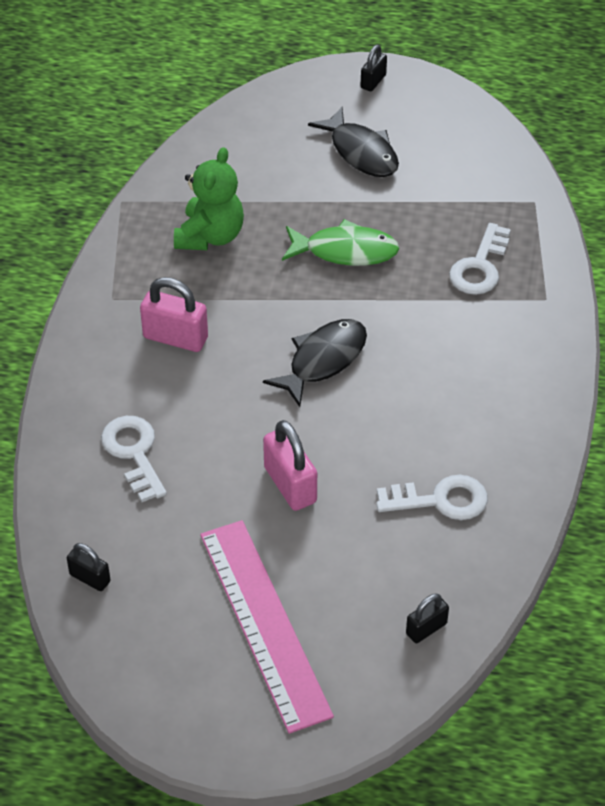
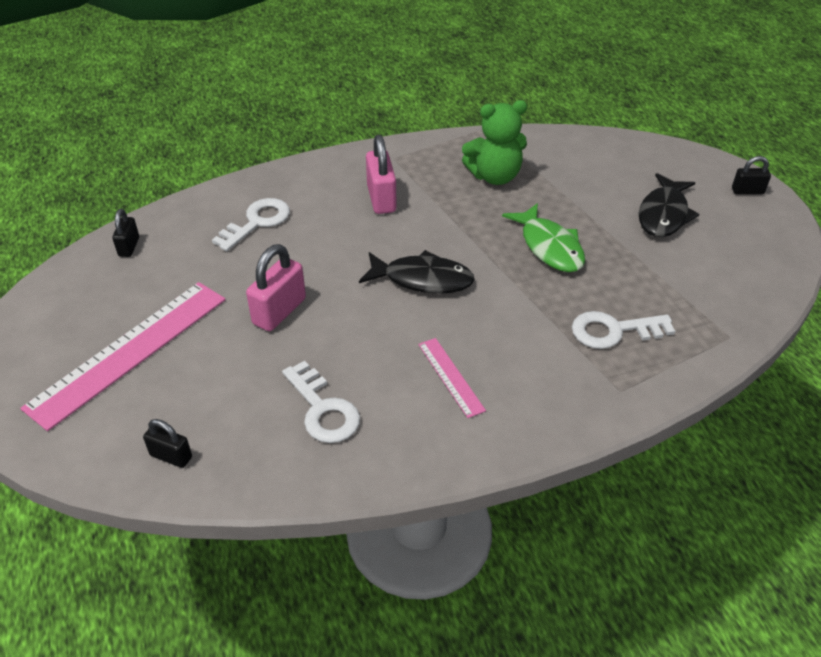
camera: 60 degrees right, 5 degrees down
none -> pink ruler [418,338,486,418]

